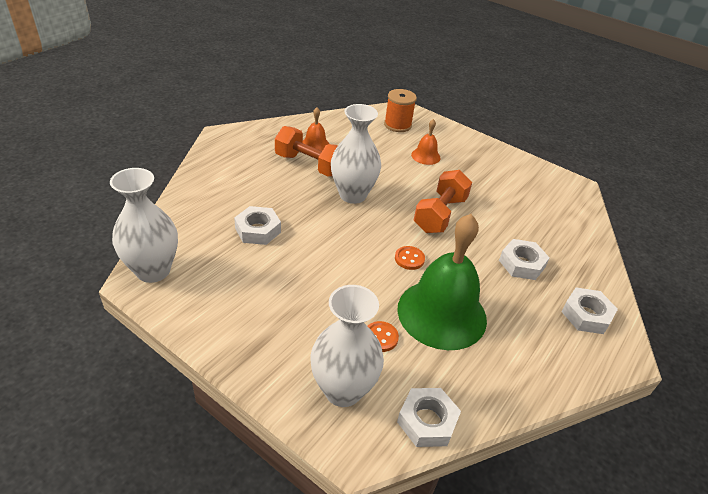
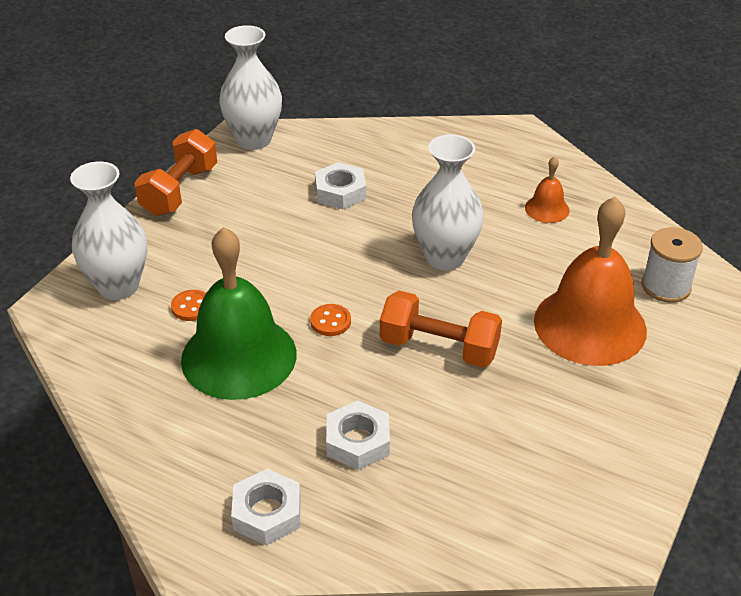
camera: 85 degrees right, 0 degrees up
orange dumbbell [275,126,338,177] -> orange dumbbell moved to [134,129,217,216]
orange spool [384,89,417,132] -> white spool [642,227,703,303]
white nut [397,388,461,447] -> none
orange bell [411,119,440,165] -> orange bell [534,197,647,366], size x2.23

